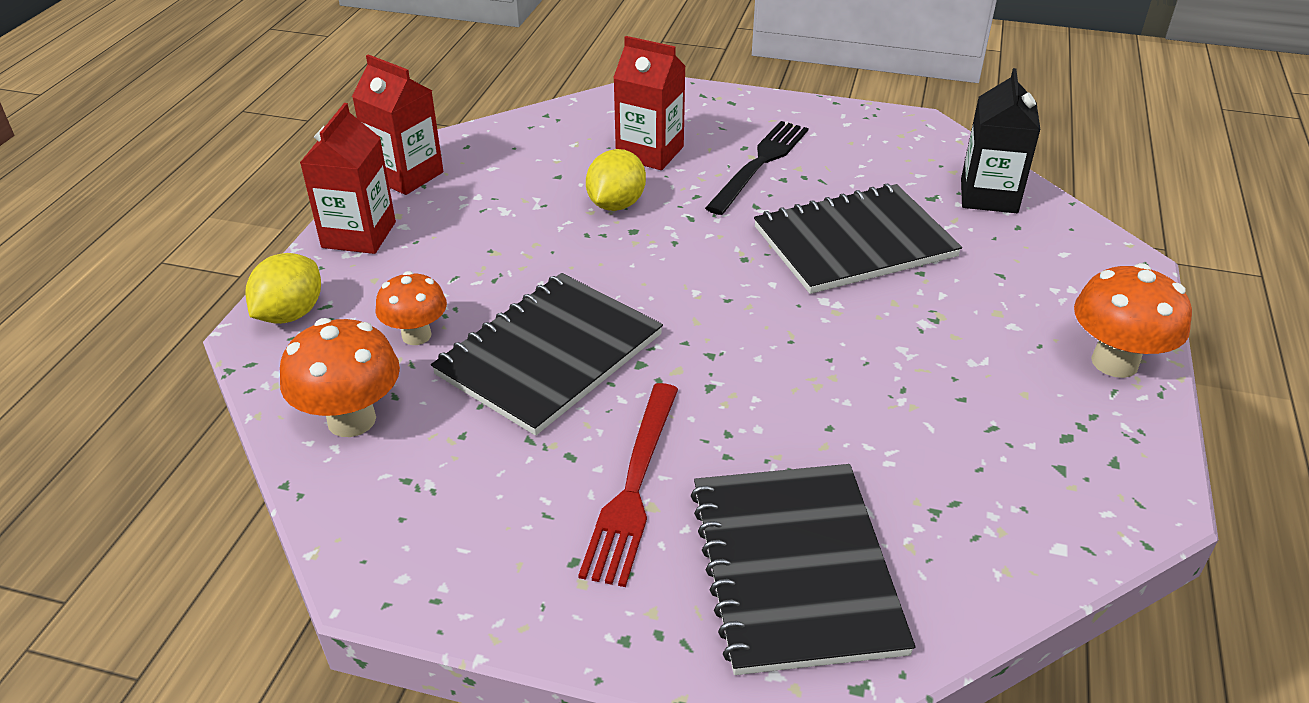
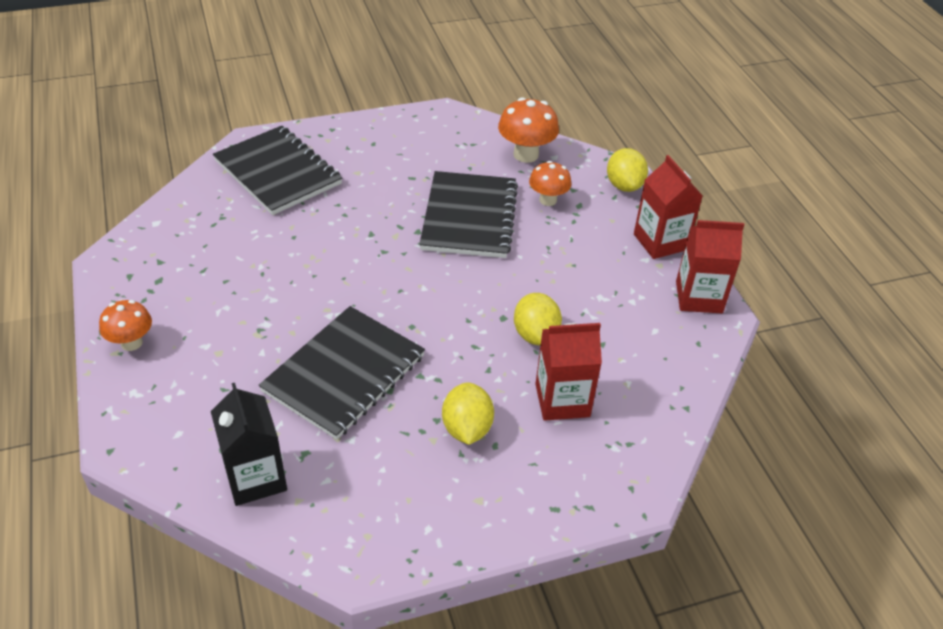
camera: 145 degrees right, 5 degrees up
red fork [578,383,678,587] -> none
black fork [705,121,808,215] -> yellow lemon [442,382,494,445]
orange mushroom [1074,263,1192,378] -> orange mushroom [99,300,152,351], size x0.67

